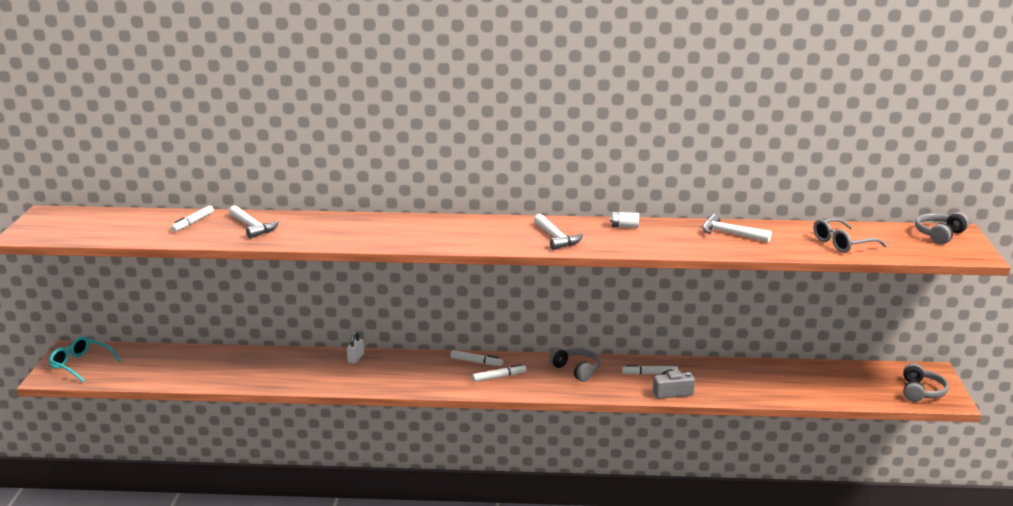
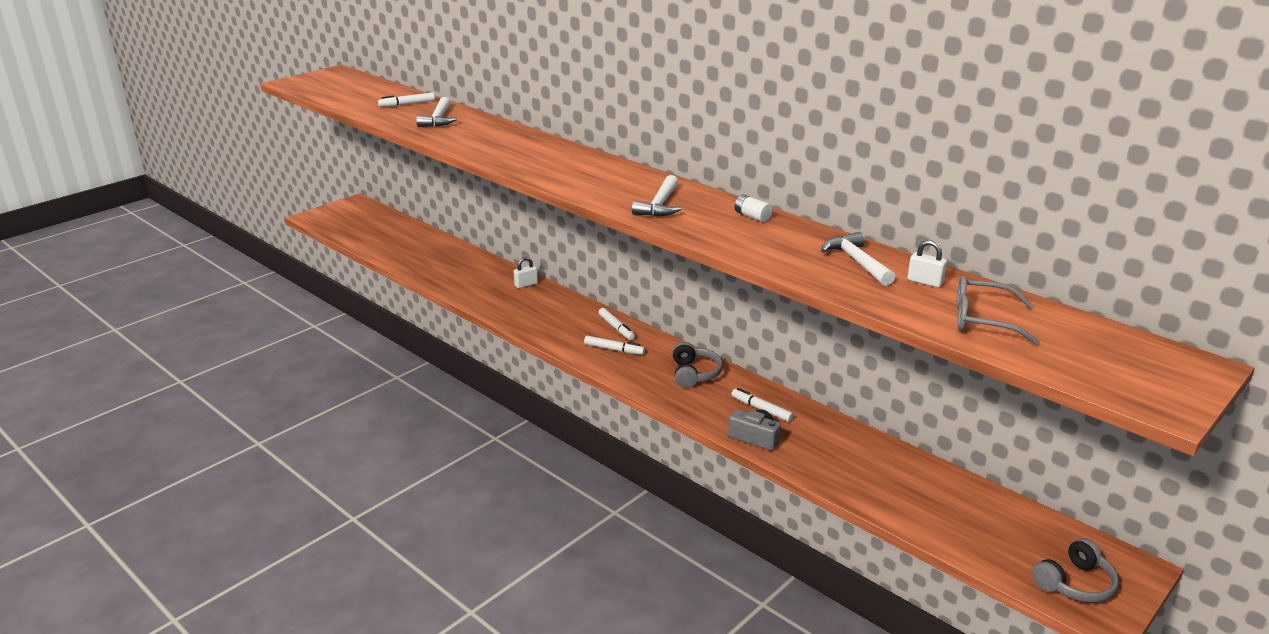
camera: 40 degrees right, 5 degrees up
turquoise glasses [49,337,120,382] -> none
grey headphones [915,212,969,245] -> none
none -> white padlock [907,240,947,288]

